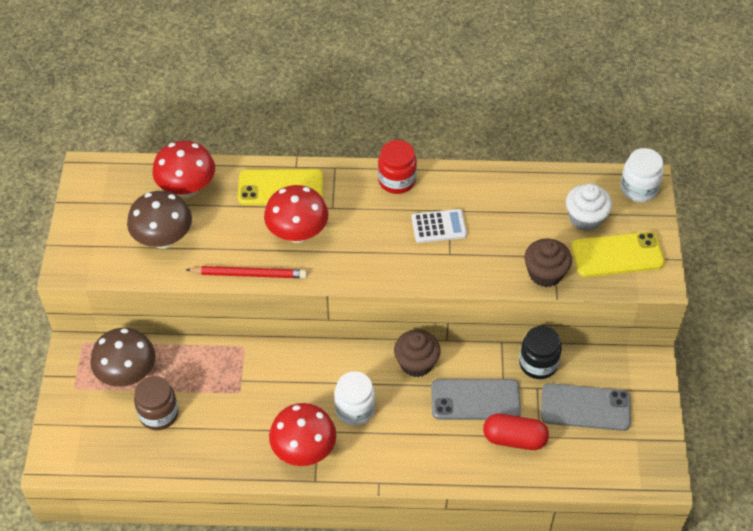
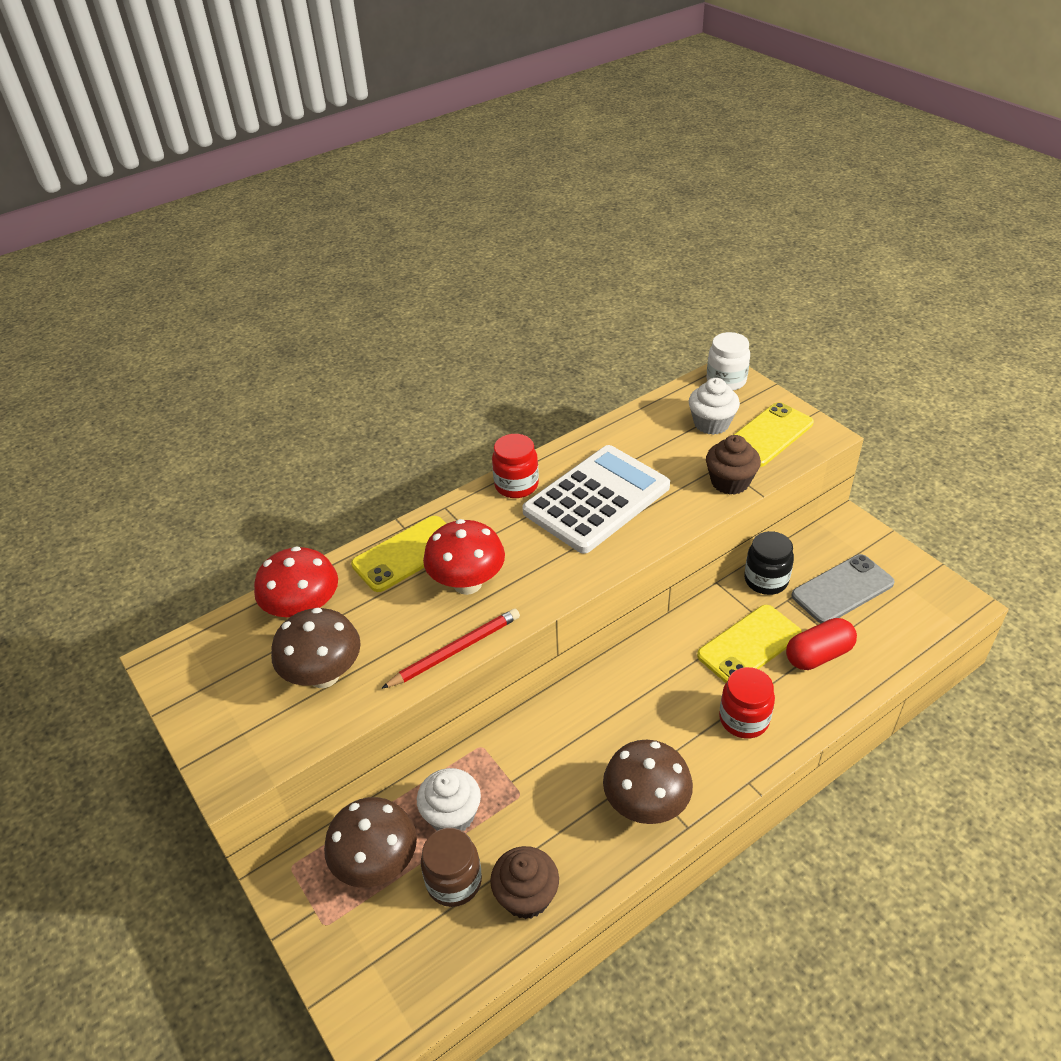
camera: 35 degrees left, 10 degrees down
red mushroom [269,403,336,466] -> brown mushroom [603,740,693,824]
white jar [334,371,375,426] -> none
brown cupcake [394,330,441,377] -> brown cupcake moved to [490,846,559,919]
white calculator [412,209,467,243] -> white calculator [522,445,670,554], size x2.17
grey phone [431,379,521,420] -> yellow phone [697,605,802,683]
none -> white cupcake [417,768,481,831]
none -> red jar [719,667,775,739]

